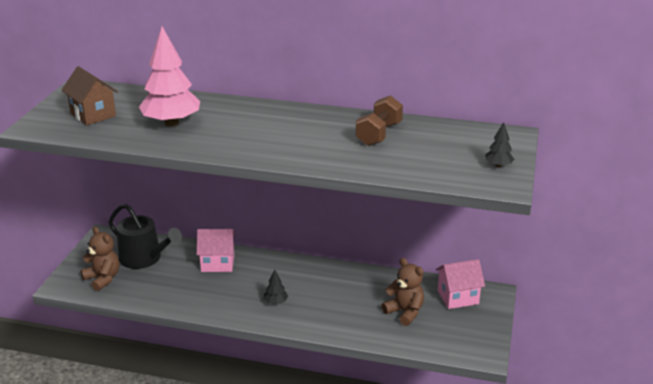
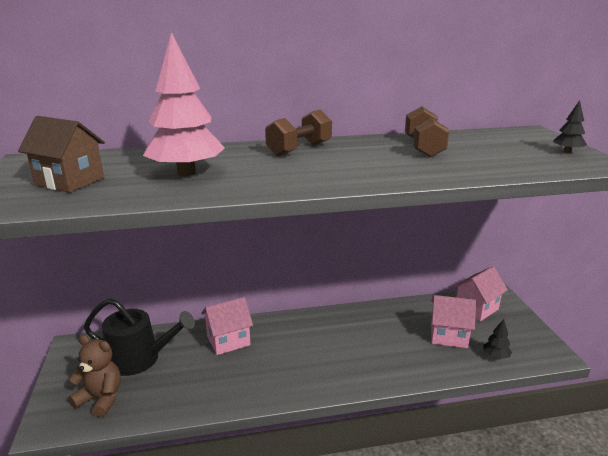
camera: 25 degrees left, 5 degrees down
black tree [264,269,288,304] -> black tree moved to [483,319,512,359]
brown teddy bear [381,258,424,326] -> pink house [431,295,476,348]
none -> brown dumbbell [265,109,332,156]

